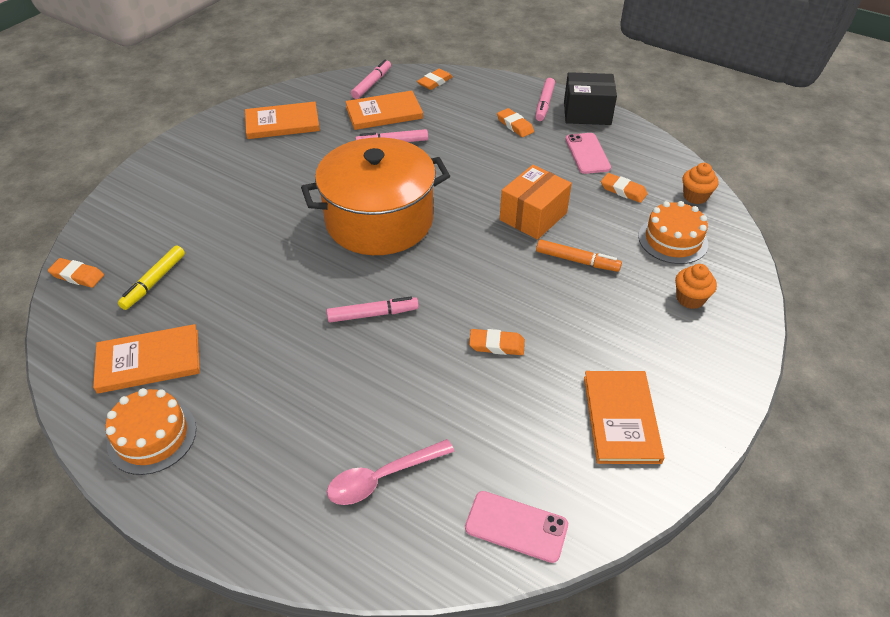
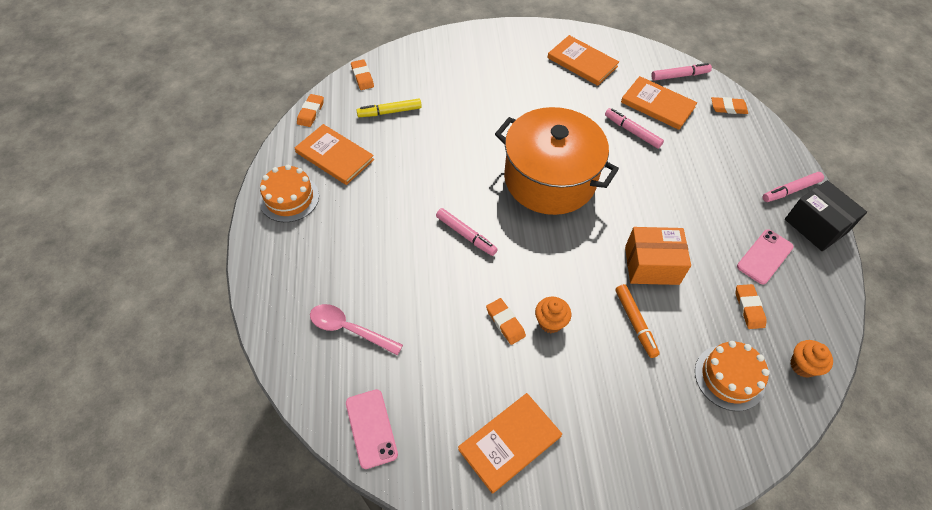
camera: 50 degrees right, 10 degrees up
orange eraser [497,108,534,137] -> orange eraser moved to [297,94,324,127]
orange cupcake [675,264,717,309] -> orange cupcake moved to [535,297,571,333]

